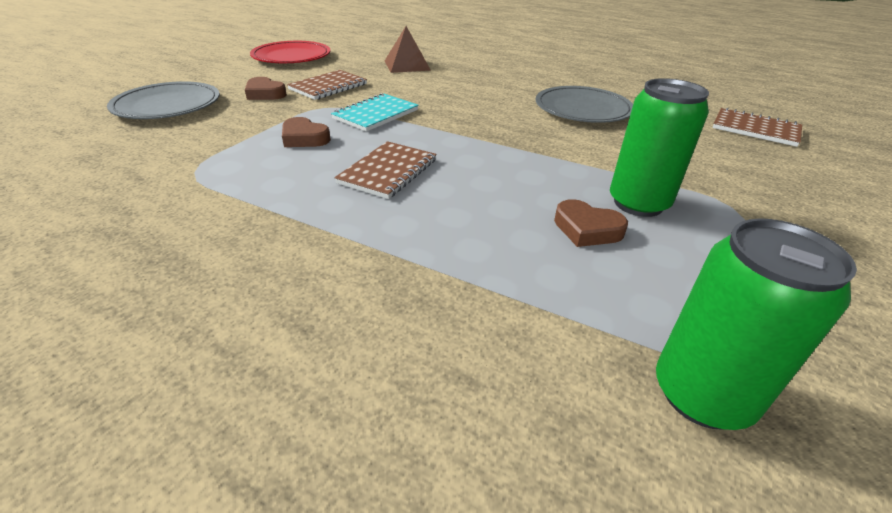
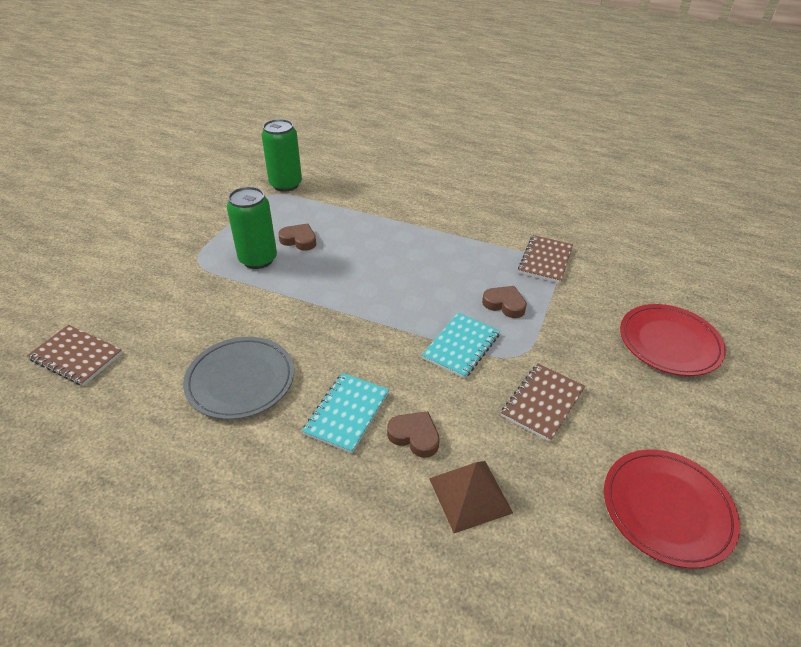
camera: 175 degrees right, 5 degrees up
grey plate [107,81,220,119] -> red plate [620,304,726,376]
brown heart [245,77,287,100] -> brown heart moved to [387,411,440,458]
brown notebook [334,141,436,199] -> brown notebook moved to [518,235,573,283]
none -> turquoise notebook [302,373,389,453]

